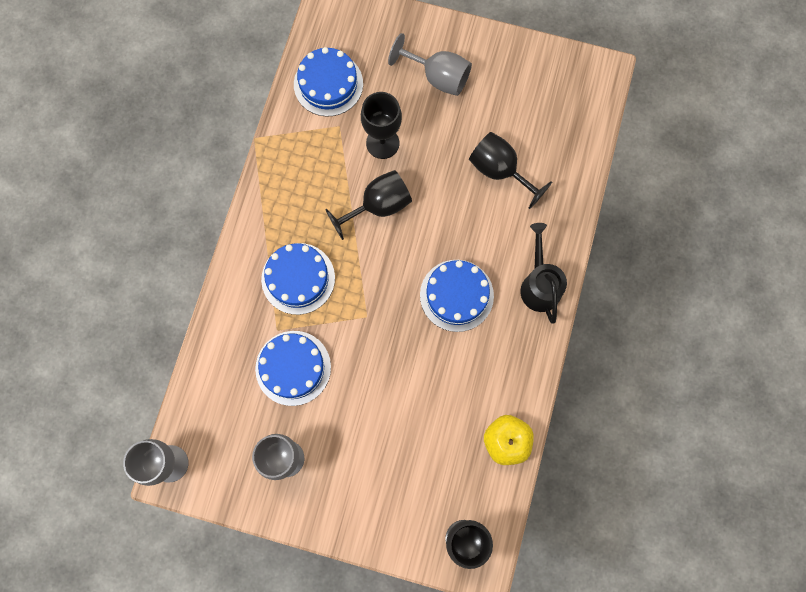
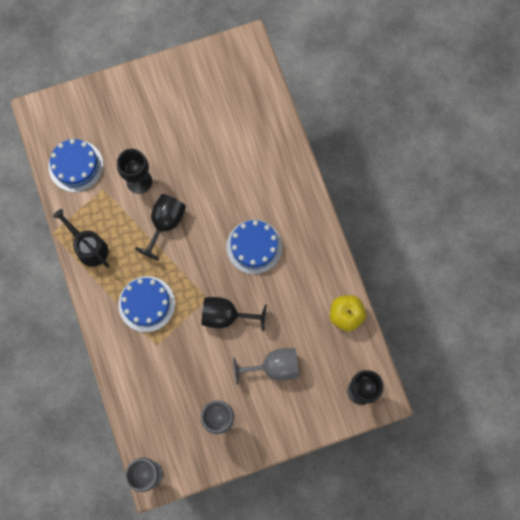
camera: 35 degrees left, 0 degrees up
blue cake [255,331,331,406] -> none
grey goblet [388,33,472,96] -> grey goblet moved to [233,348,299,385]
black goblet [469,132,552,209] -> black goblet moved to [201,297,266,331]
black watering can [520,223,567,323] -> black watering can moved to [53,209,109,268]

